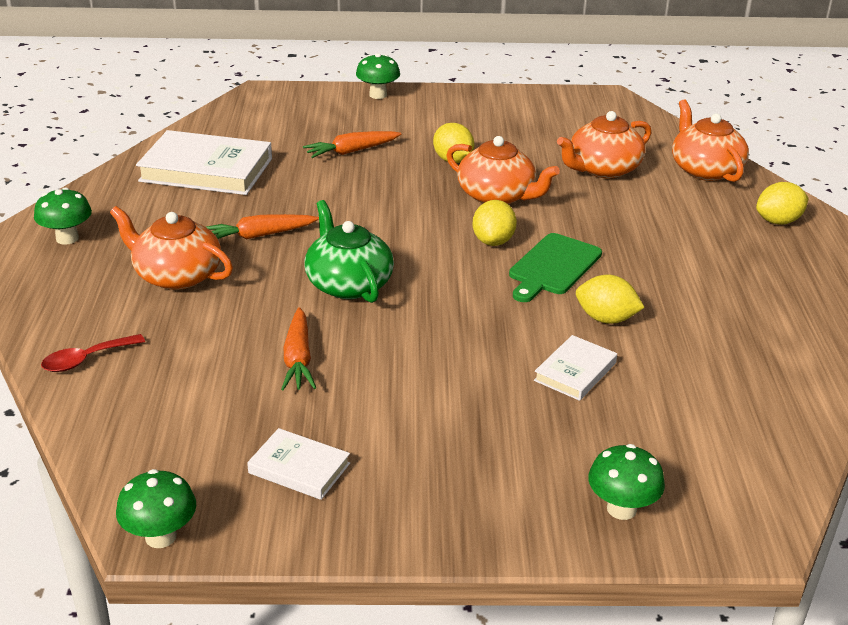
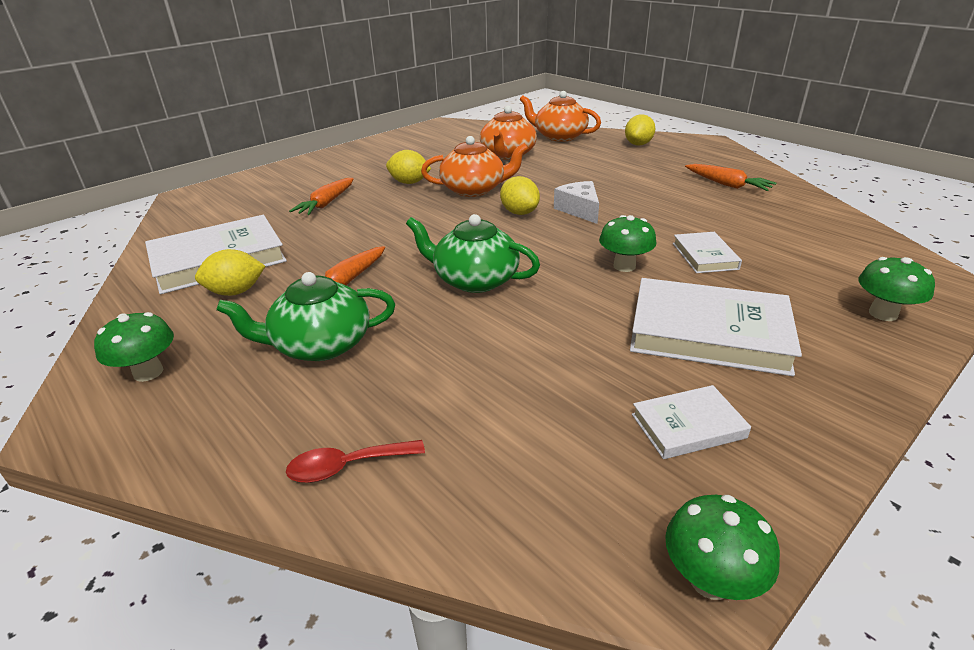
camera: 40 degrees left, 0 degrees up
red spoon [41,334,145,372] -> red spoon turned 60 degrees clockwise [286,440,425,483]
orange teapot [110,206,233,290] -> green teapot [216,272,395,361]
orange carrot [281,307,316,390] -> orange carrot moved to [685,164,777,191]
green mushroom [356,53,400,99] -> green mushroom moved to [599,215,656,272]
green cutting board [509,233,602,302] -> white cheese [554,181,599,224]
yellow lemon [576,275,645,324] -> yellow lemon moved to [195,249,265,296]
none -> white book [630,278,802,376]

